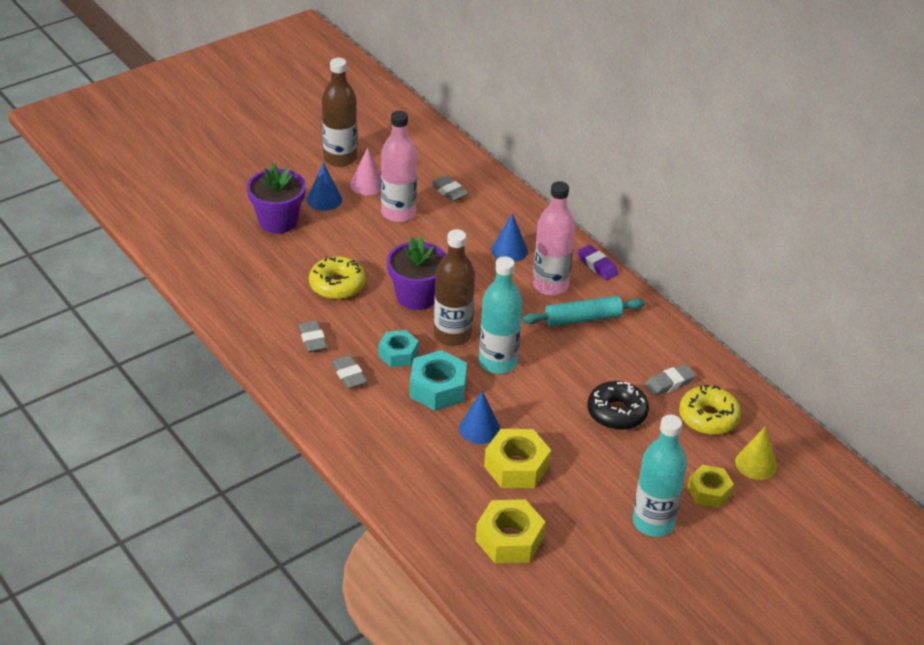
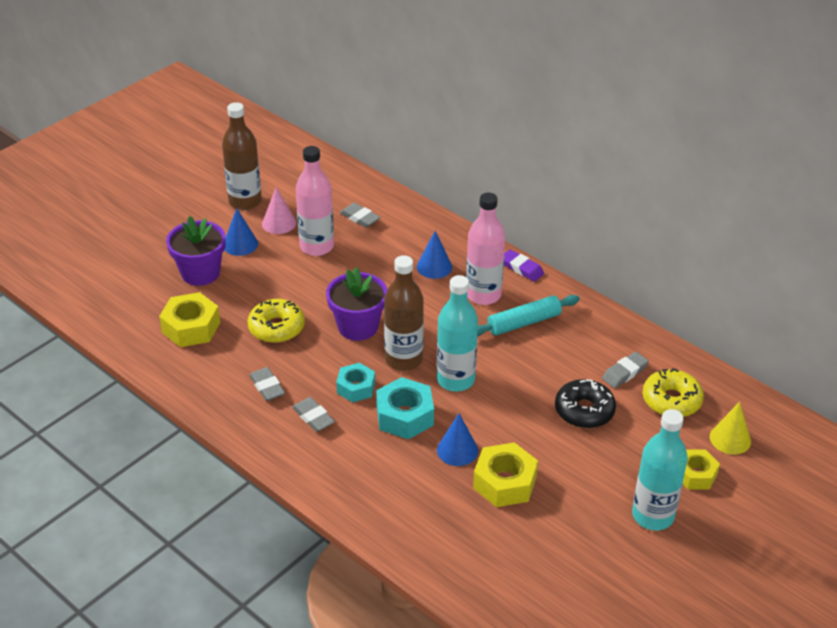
camera: 10 degrees left, 0 degrees up
yellow nut [476,499,545,564] -> yellow nut moved to [159,292,220,347]

